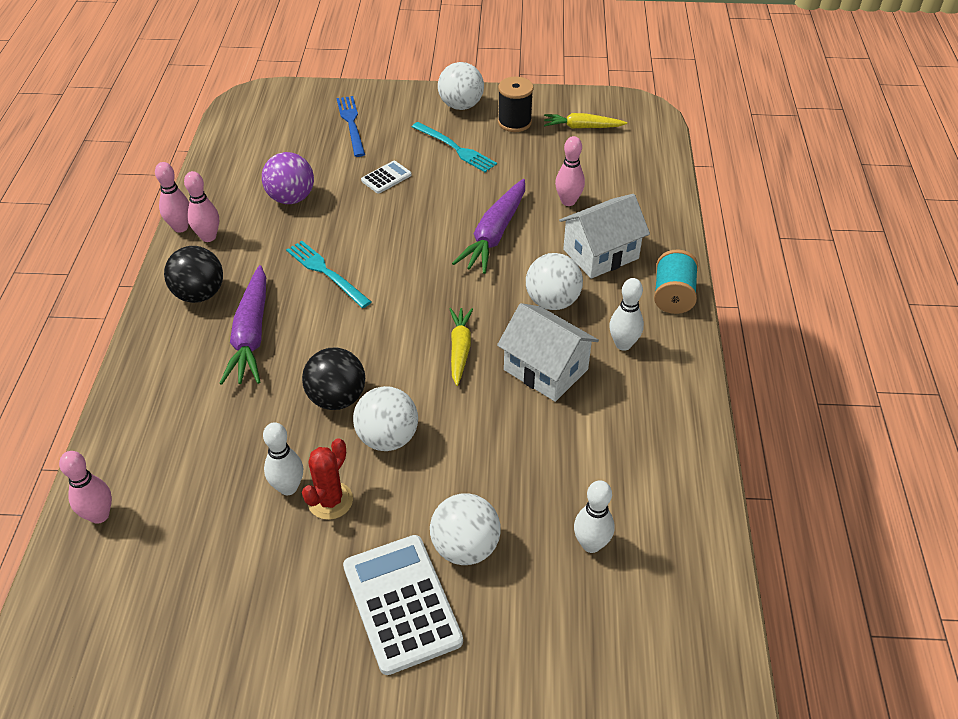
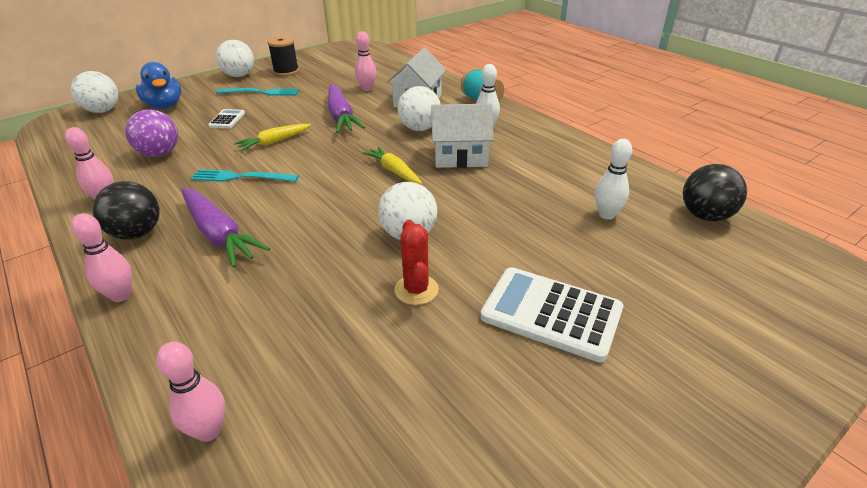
camera: 40 degrees left, 10 degrees down
pink bowling pin [155,162,189,233] -> pink bowling pin moved to [71,213,132,302]
white bowling pin [263,422,303,495] -> none
black ball [302,348,365,410] -> black ball moved to [683,164,747,221]
blue fork [337,96,365,157] -> blue duck [136,62,181,109]
white ball [430,493,501,565] -> white ball moved to [71,71,118,113]
yellow carrot [544,113,627,128] -> yellow carrot moved to [234,124,311,151]

